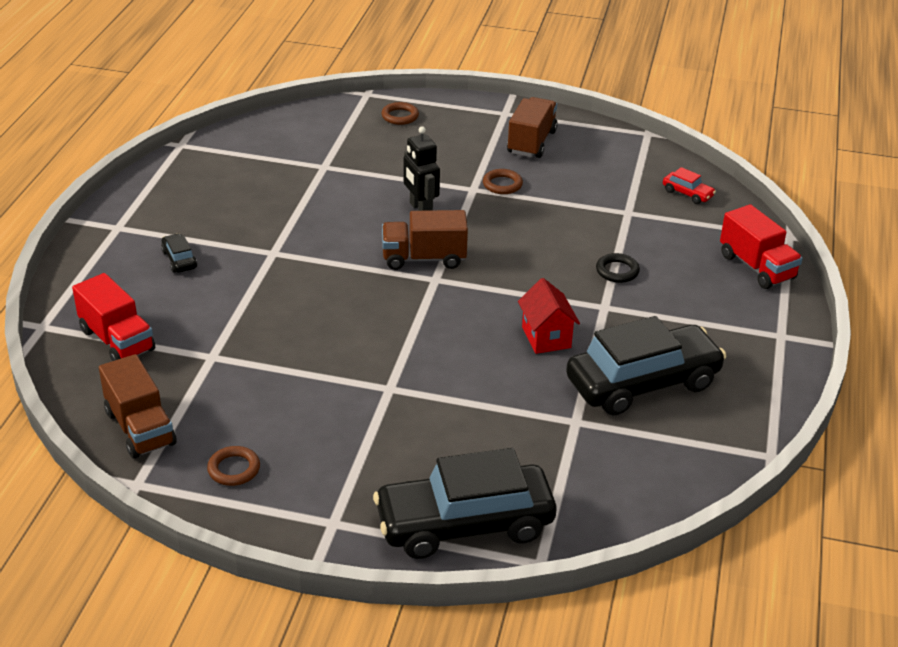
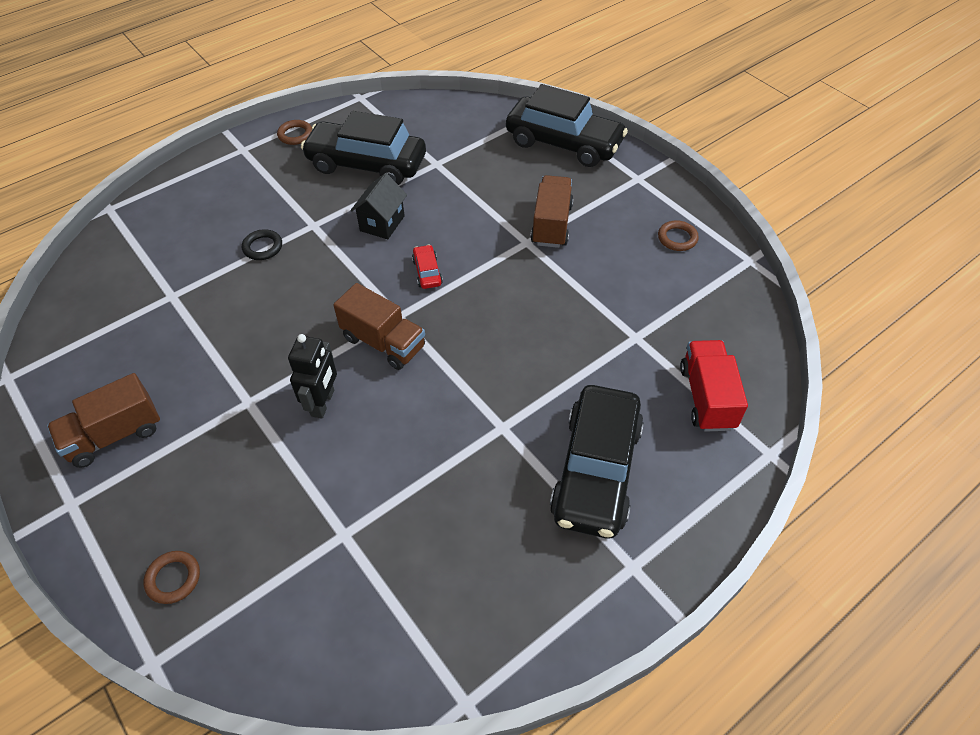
camera: 140 degrees left, 15 degrees up
brown truck [99,354,176,459] -> brown truck moved to [530,175,573,248]
black car [161,233,197,273] -> black car [550,385,644,538], size x2.48
brown ring [483,169,523,194] -> brown ring moved to [277,120,312,145]
red house [518,278,580,354] -> black house [350,173,407,239]
red car [663,167,716,204] -> red car moved to [412,245,443,289]
red truck [720,204,803,289] -> none

